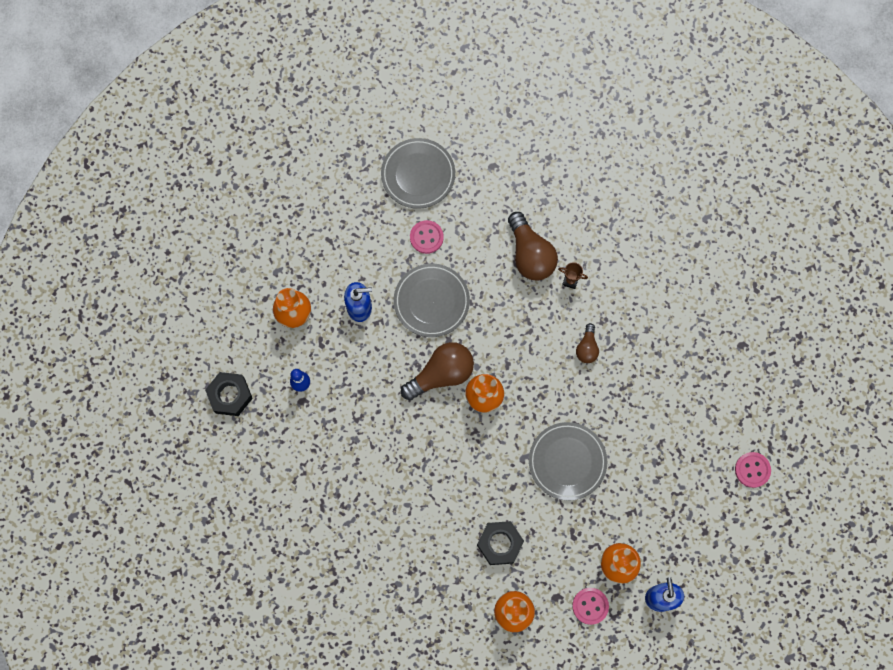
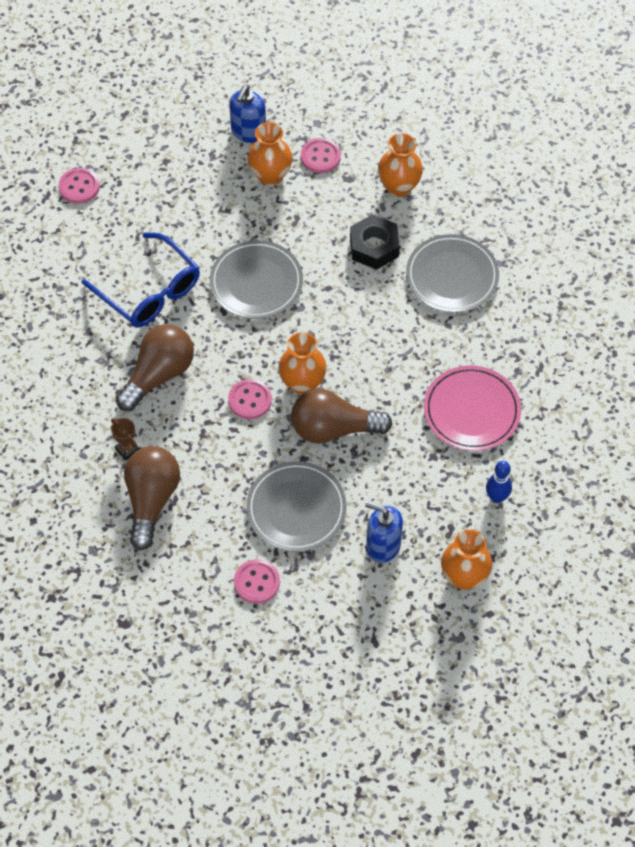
camera: 150 degrees left, 15 degrees down
black nut [205,372,253,416] -> none
grey plate [381,138,455,209] -> grey plate moved to [406,234,499,313]
brown light bulb [576,323,599,363] -> brown light bulb [116,325,194,411], size x1.86
none -> blue glasses [82,232,200,328]
none -> pink button [228,379,272,419]
none -> pink plate [424,366,521,451]

